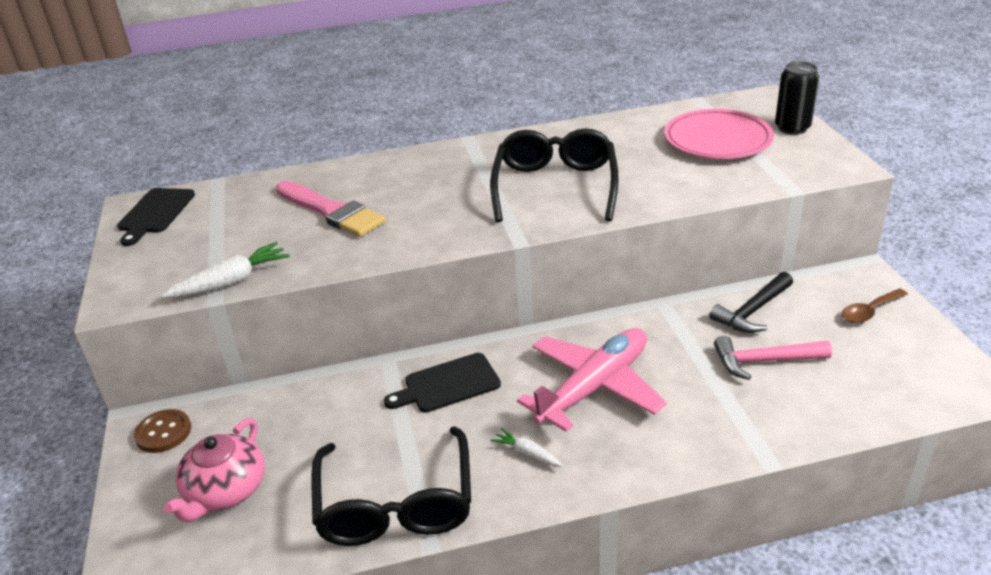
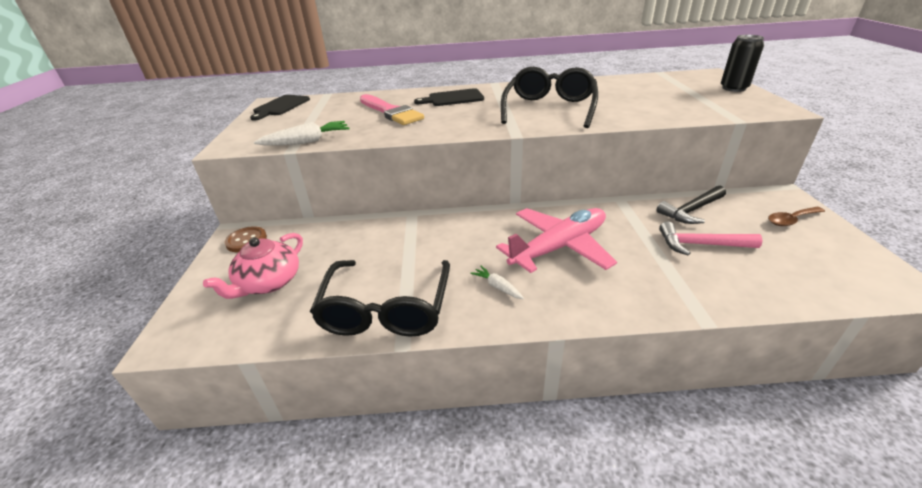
camera: 10 degrees right, 0 degrees up
black cutting board [384,353,501,412] -> black cutting board moved to [414,88,484,106]
pink plate [664,109,774,159] -> none

